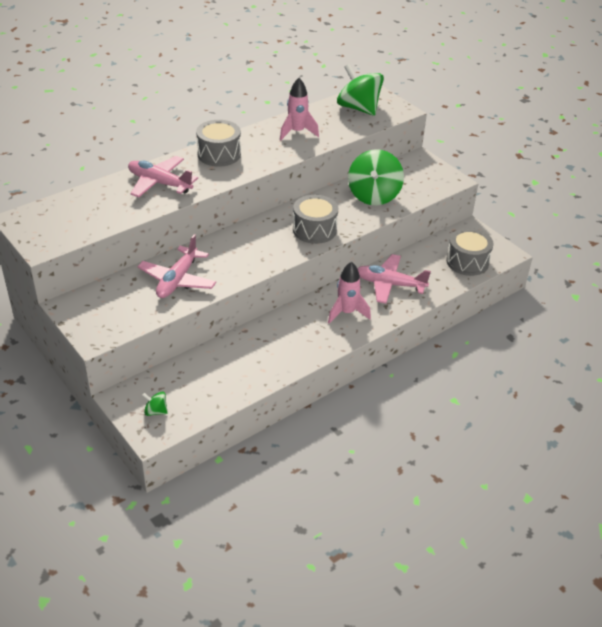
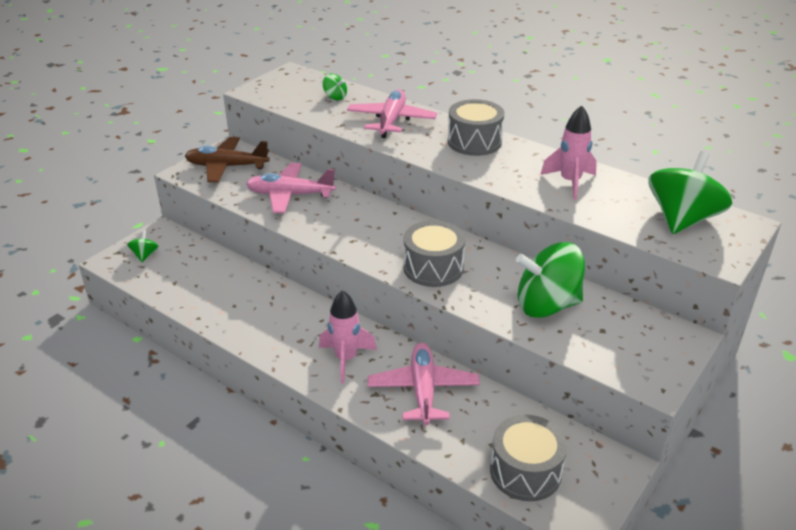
camera: 75 degrees right, 5 degrees down
none -> brown plane [185,137,270,183]
none -> green spinning top [323,73,347,100]

